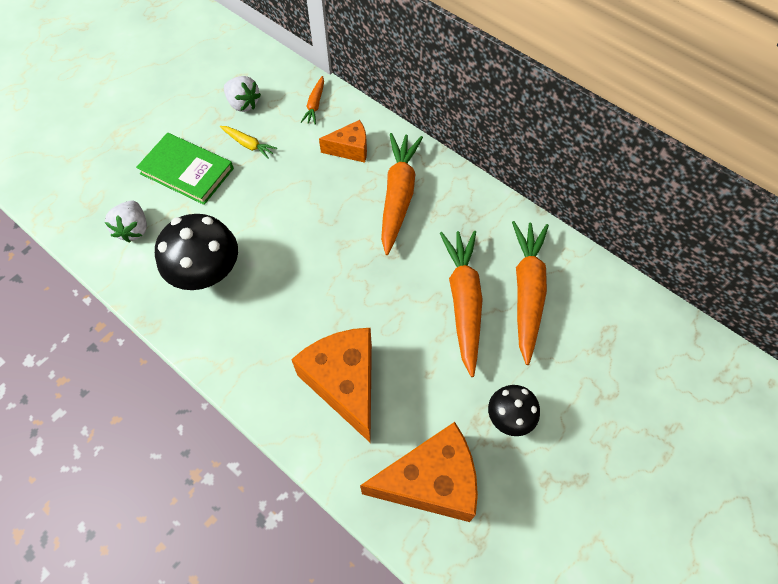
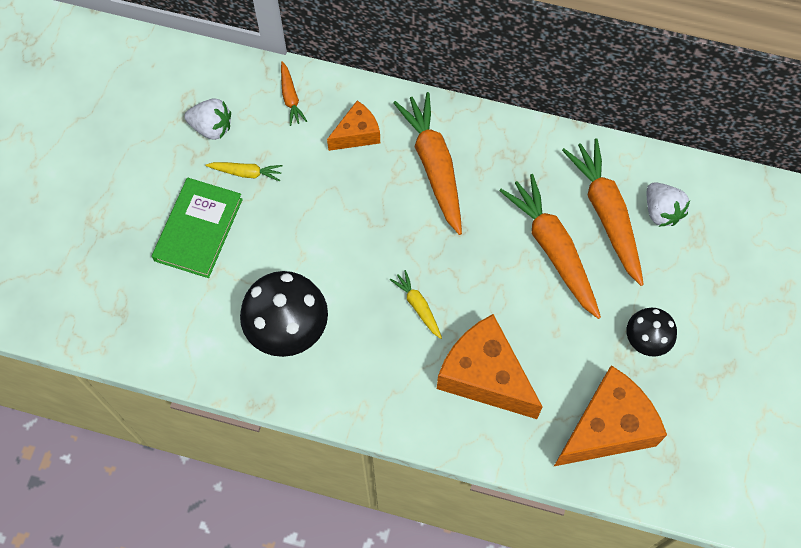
camera: 25 degrees left, 5 degrees up
white strawberry [105,201,147,243] -> white strawberry moved to [647,182,690,227]
green book [136,133,234,205] -> green book turned 75 degrees counterclockwise [152,178,243,278]
none -> yellow carrot [390,270,442,339]

